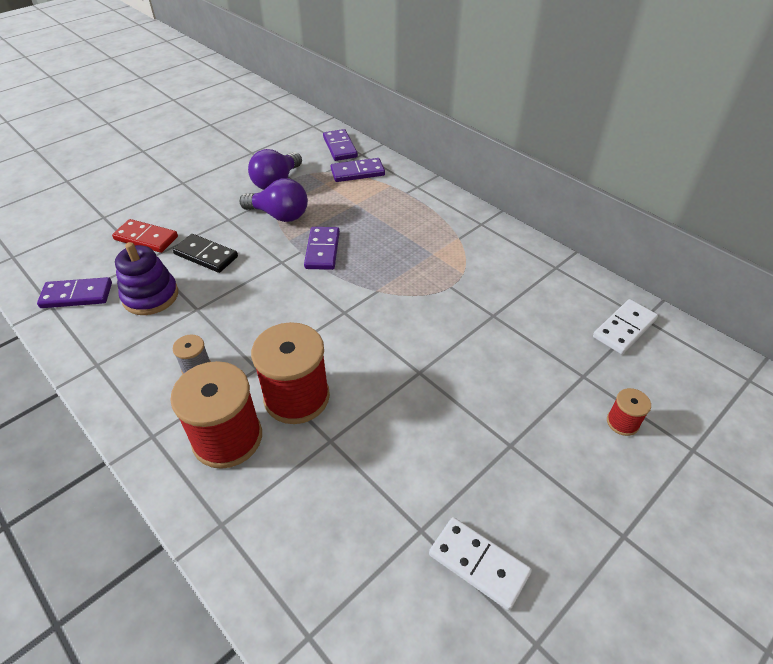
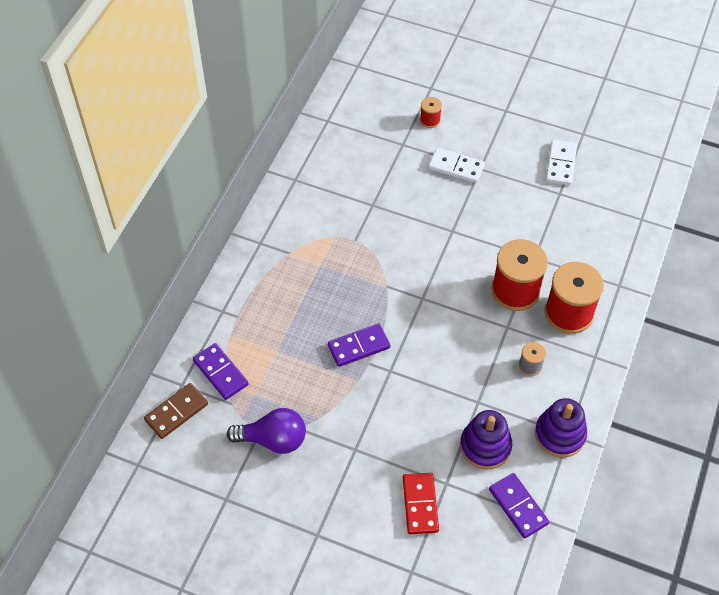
camera: 115 degrees left, 10 degrees up
black domino [173,234,238,273] -> none
purple light bulb [239,178,308,222] -> none
purple domino [323,129,358,161] -> brown domino [144,383,208,439]
white domino [593,299,658,354] -> white domino moved to [428,148,485,183]
none -> purple stacking toy [535,398,587,458]

